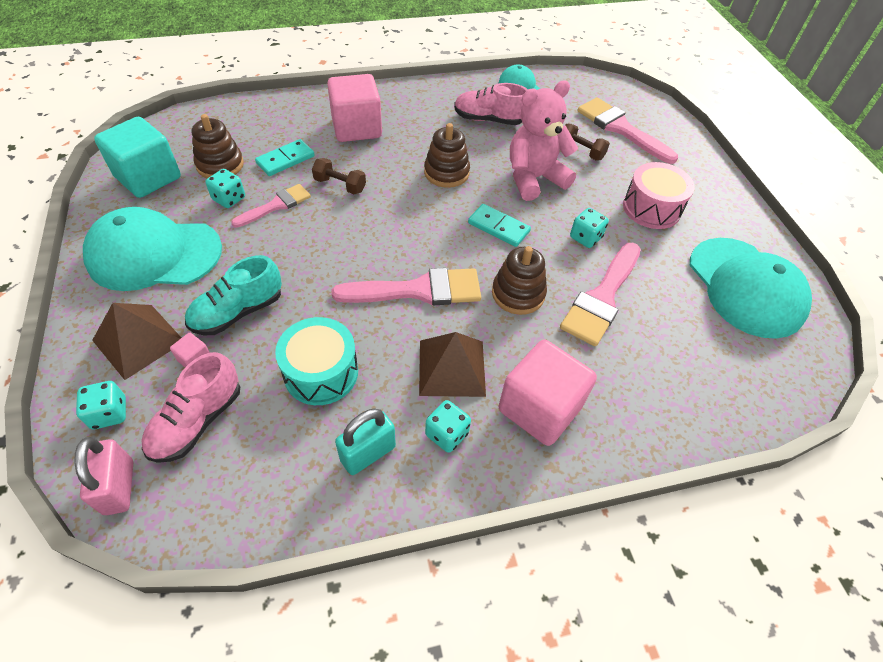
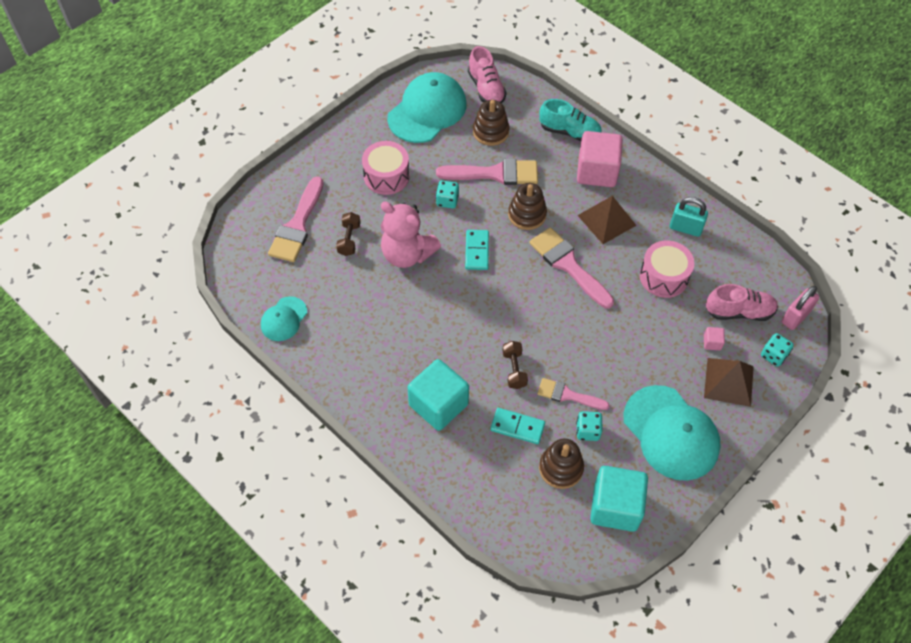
camera: 120 degrees left, 5 degrees up
turquoise shoe [185,255,282,335] -> turquoise shoe moved to [539,99,602,141]
turquoise drum [275,317,358,405] -> pink drum [640,241,694,298]
pink cube [327,74,382,142] -> turquoise cube [408,359,469,431]
brown stacking toy [424,123,470,188] -> brown stacking toy moved to [473,100,510,146]
turquoise dice [425,400,471,453] -> none
pink shoe [454,83,528,125] -> pink shoe moved to [468,46,507,103]

